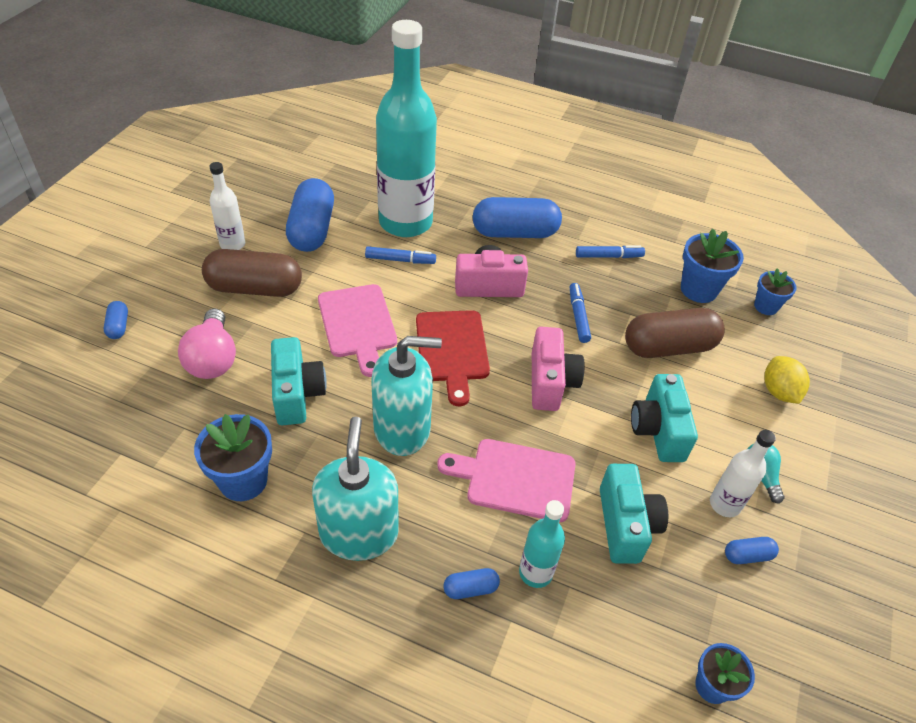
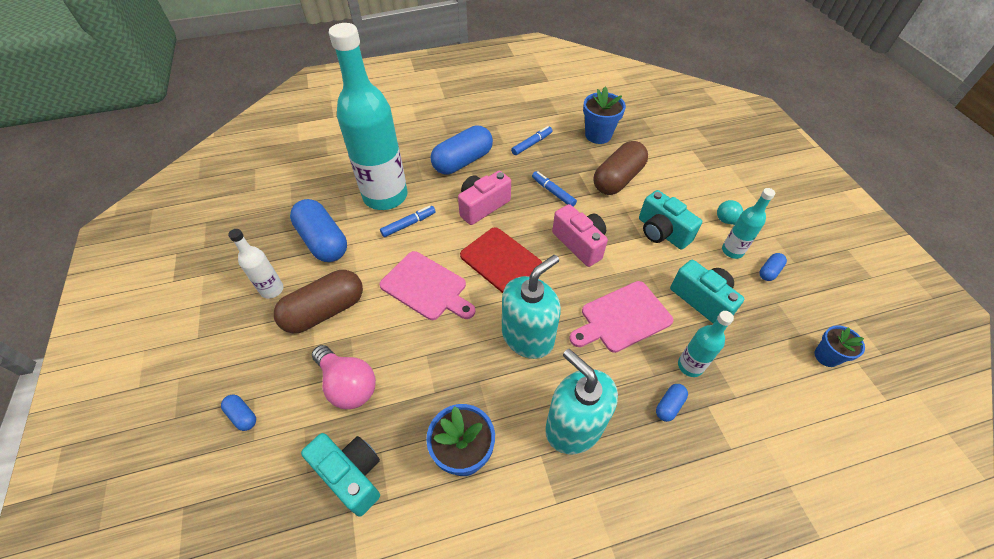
camera: 35 degrees left, 5 degrees up
turquoise camera [271,337,327,425] -> turquoise camera moved to [301,433,380,517]
white bottle [710,430,776,517] -> turquoise bottle [722,188,775,259]
blue flower pot [754,268,796,315] -> none
yellow lemon [764,356,810,404] -> none

